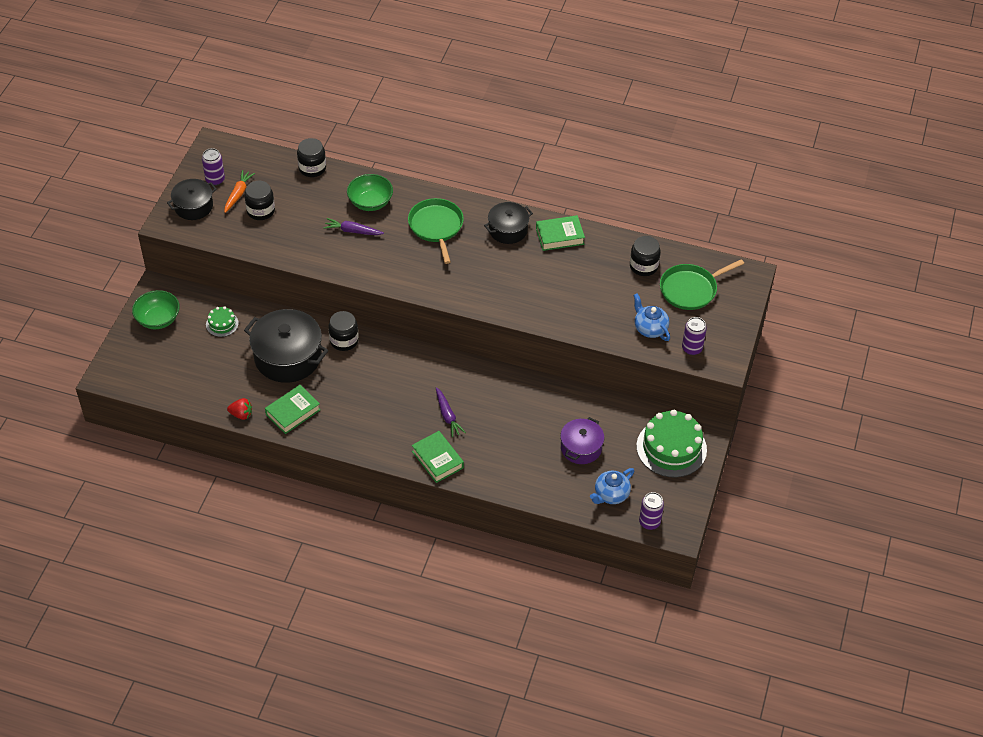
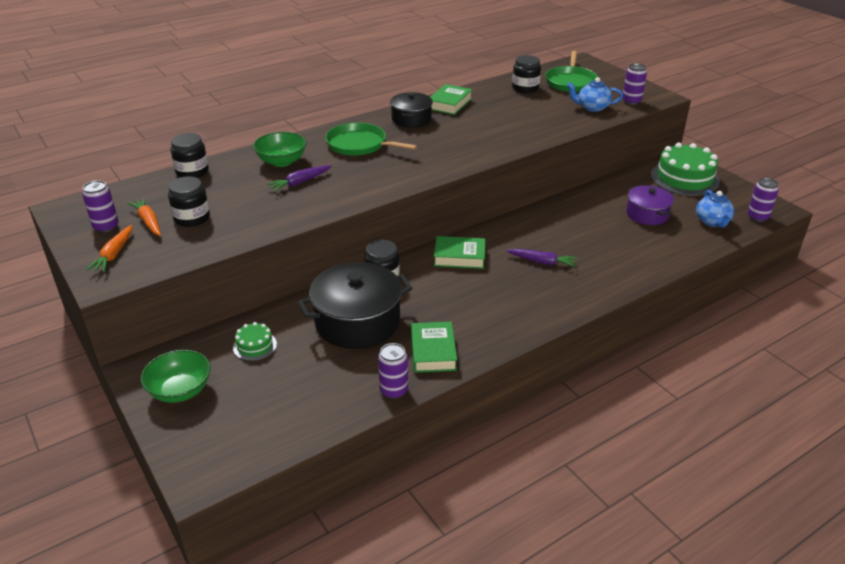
camera: 50 degrees left, 15 degrees down
black pot [167,179,217,220] -> orange carrot [86,225,132,272]
red strawberry [227,398,252,420] -> purple can [378,343,408,399]
green book [412,431,464,483] -> green book moved to [434,236,486,269]

